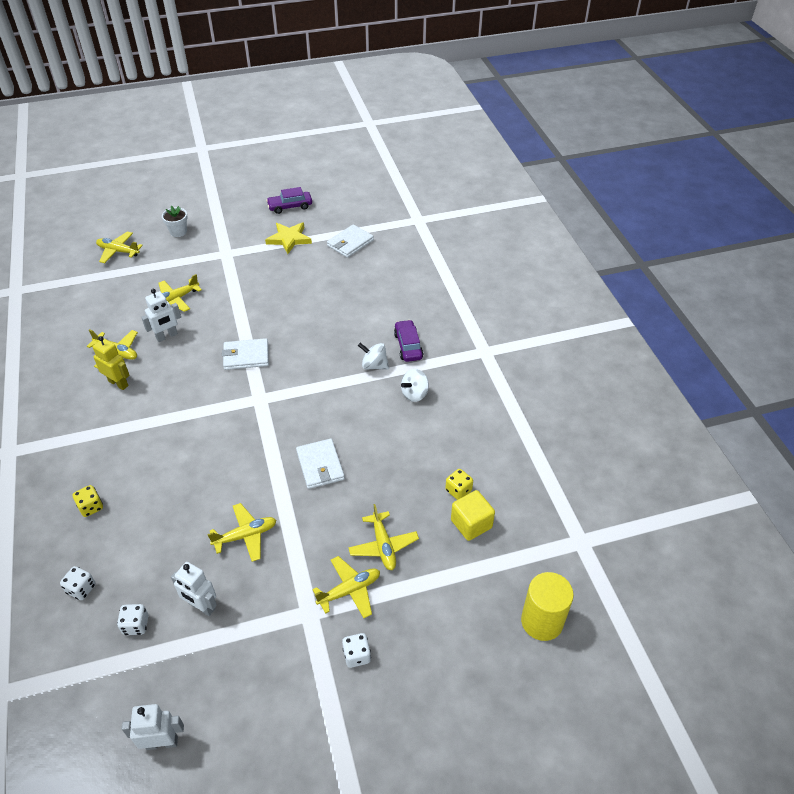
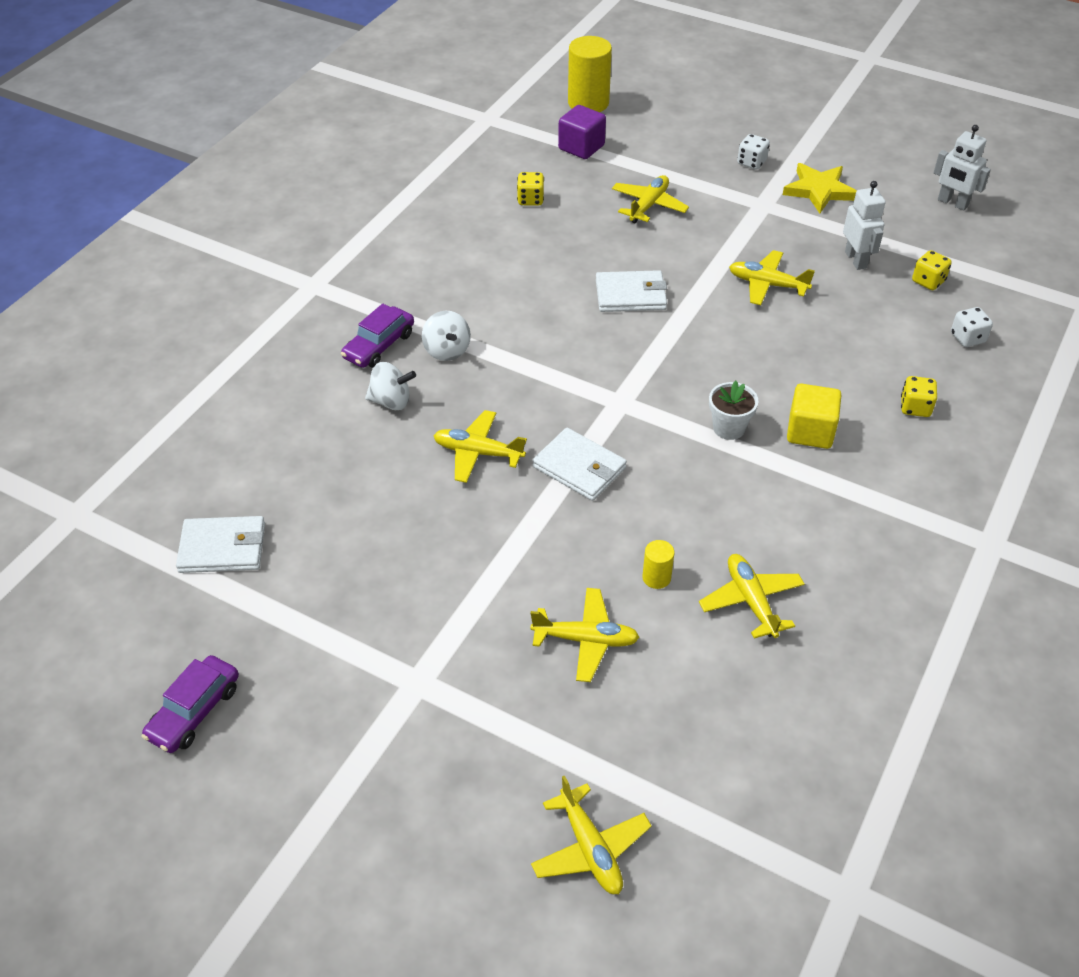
camera: 135 degrees left, 0 degrees up
yellow robot [92,336,130,390] -> none
white dice [117,604,148,635] -> yellow dice [912,250,951,290]
white robot [141,289,181,342] -> yellow cylinder [642,540,675,589]
white flower pot [162,206,188,237] -> white flower pot moved to [709,381,759,440]
yellow star [265,222,312,254] -> yellow star moved to [783,163,856,213]
purple car [266,187,312,214] -> purple car turned 90 degrees clockwise [142,655,239,753]
white wallet [296,439,345,489] -> white wallet turned 60 degrees clockwise [596,270,667,312]
yellow plane [312,556,380,618] -> yellow plane moved to [433,410,527,483]
white spinning top [401,369,429,402] -> white spinning top moved to [365,362,416,410]
yellow cube [451,490,495,541] -> yellow cube moved to [787,384,841,449]
none -> purple cube [558,105,606,159]

